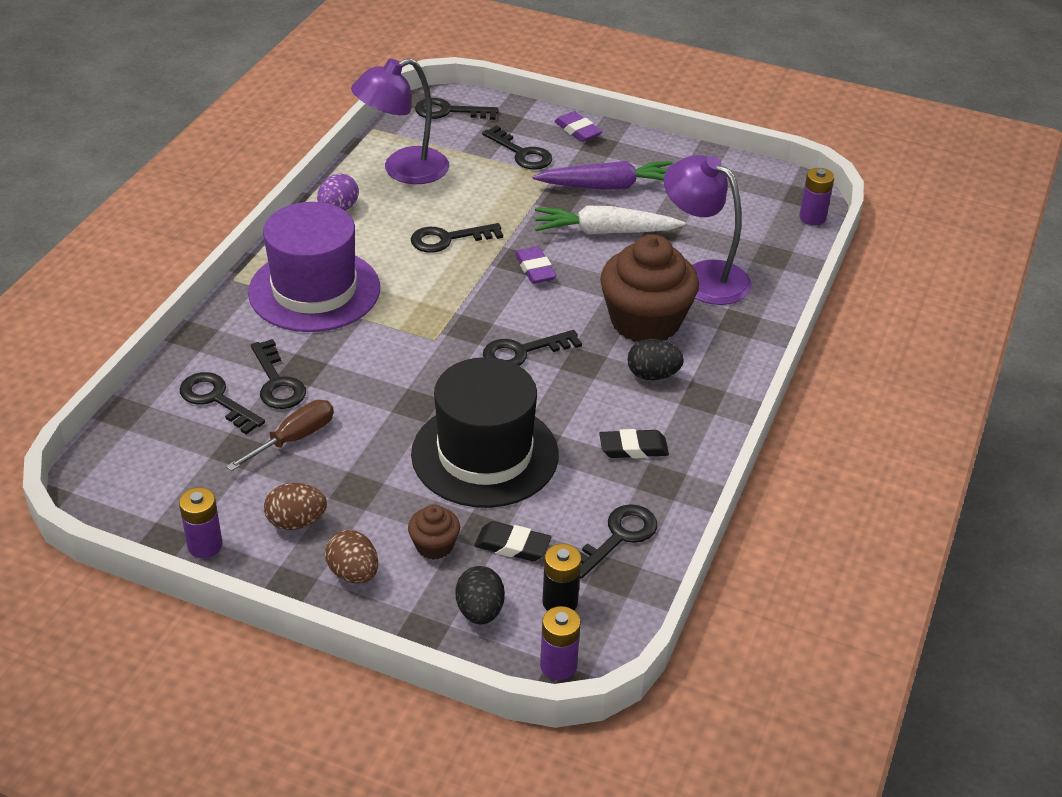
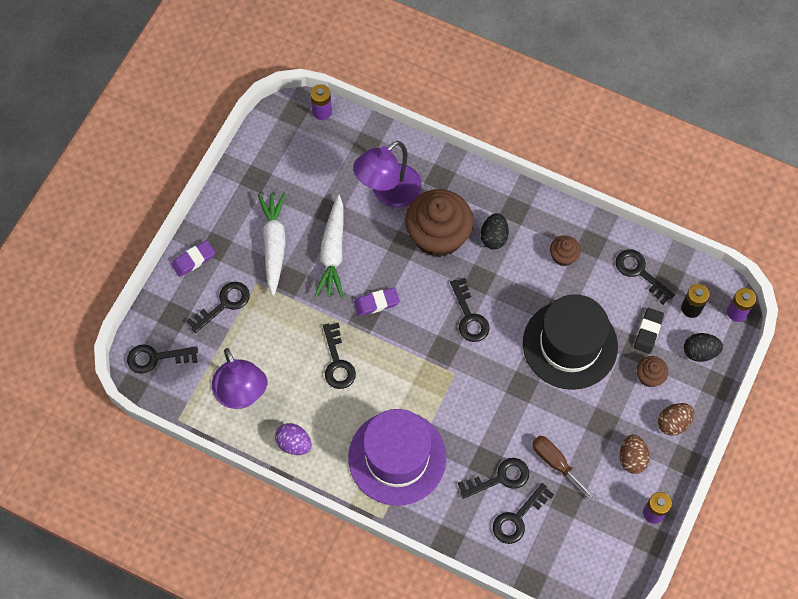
camera: 85 degrees left, 25 degrees up
black key [415,98,498,120] -> black key turned 75 degrees clockwise [127,344,198,374]
purple carrot [533,161,673,190] -> white carrot [258,193,286,296]
black eraser [599,429,669,458] -> brown cupcake [550,235,581,266]

